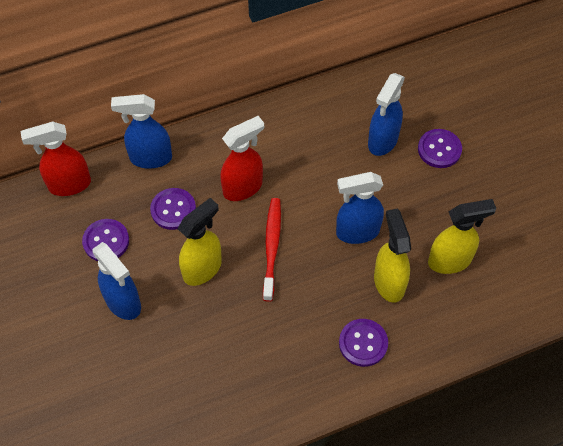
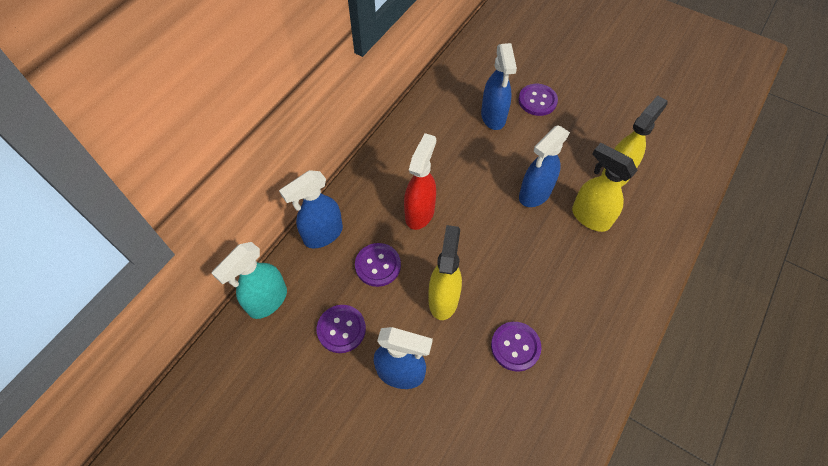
camera: 35 degrees left, 0 degrees up
red spray bottle [20,121,91,196] -> turquoise spray bottle [212,242,287,319]
red toothbrush [263,198,281,302] -> none
purple button [339,319,388,367] -> purple button moved to [491,322,542,371]

